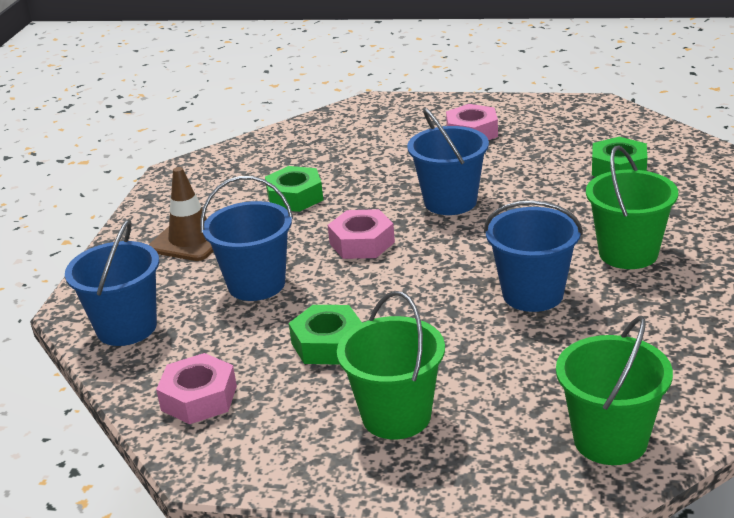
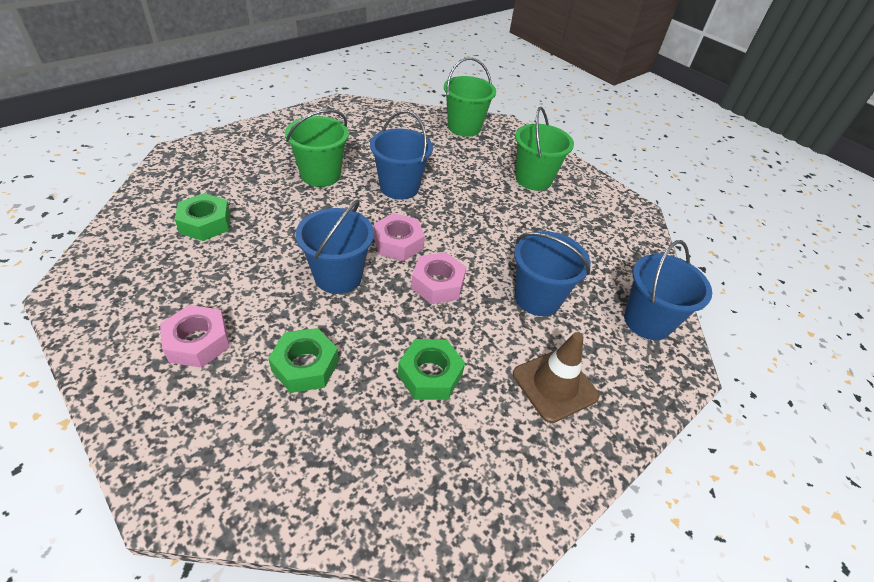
camera: 150 degrees left, 15 degrees up
pink nut [156,353,237,424] -> pink nut moved to [374,213,425,261]
green nut [289,305,362,365] -> green nut moved to [268,328,339,393]

